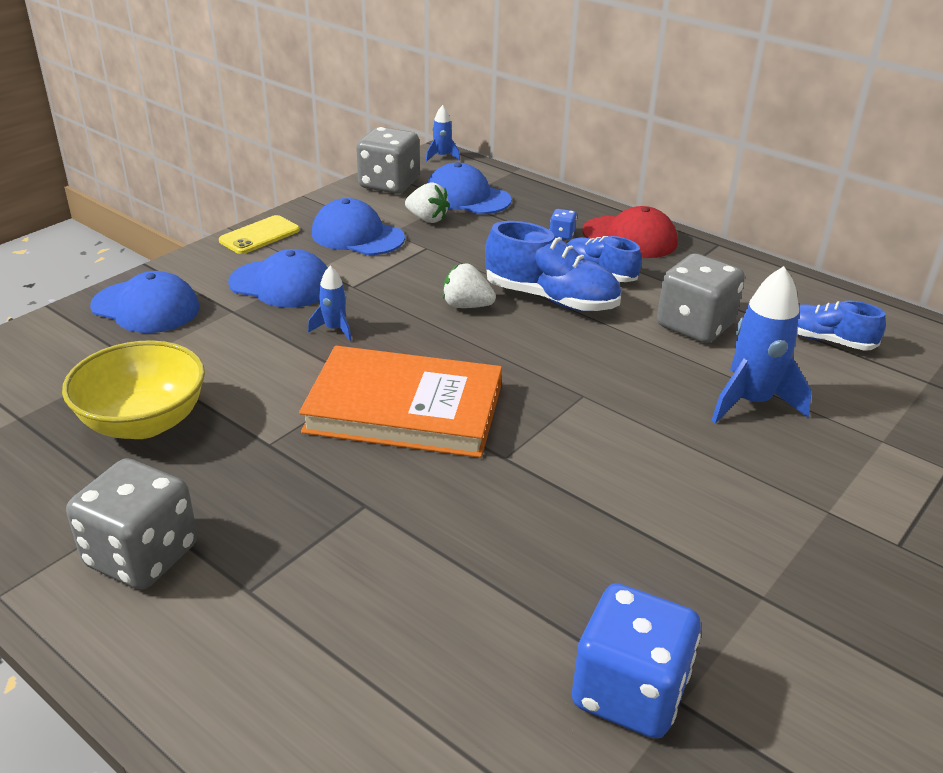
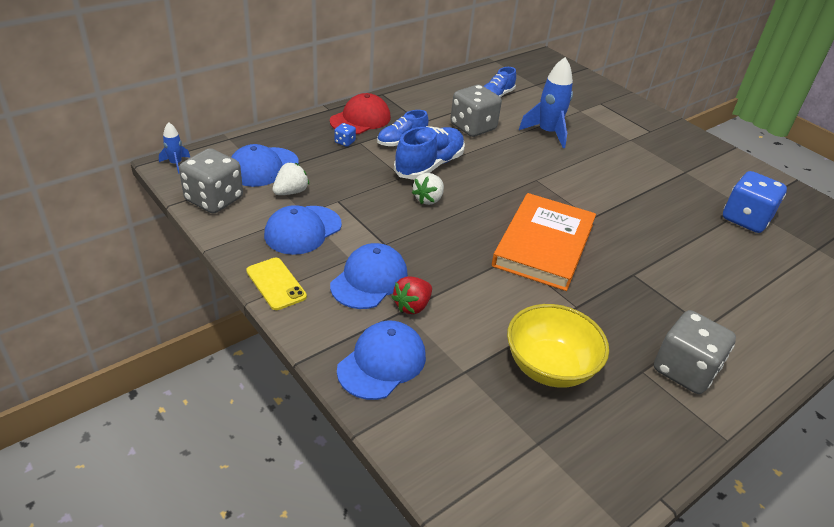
camera: 80 degrees left, 5 degrees up
blue rocket [308,266,351,341] -> none
none -> red strawberry [392,276,432,314]

